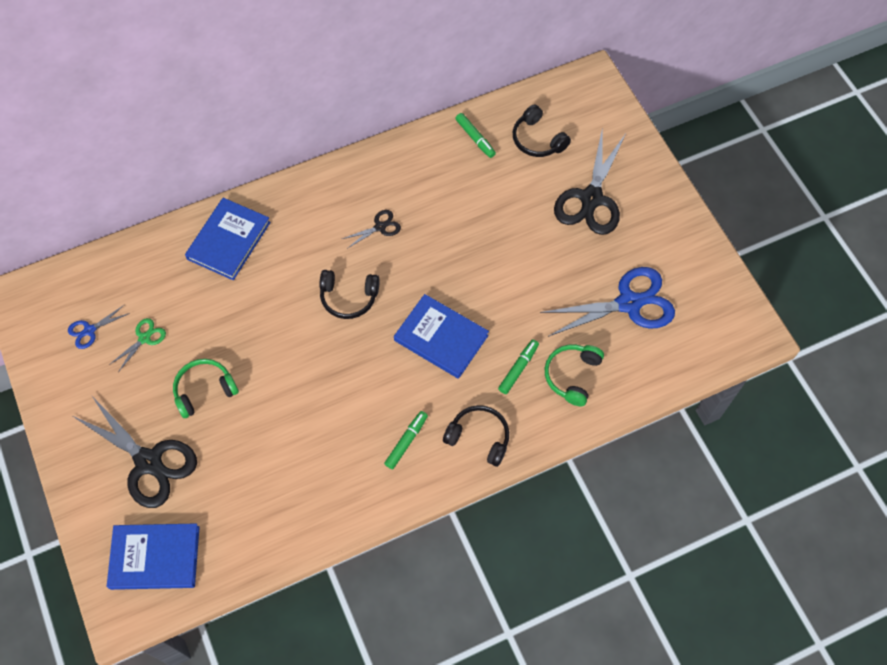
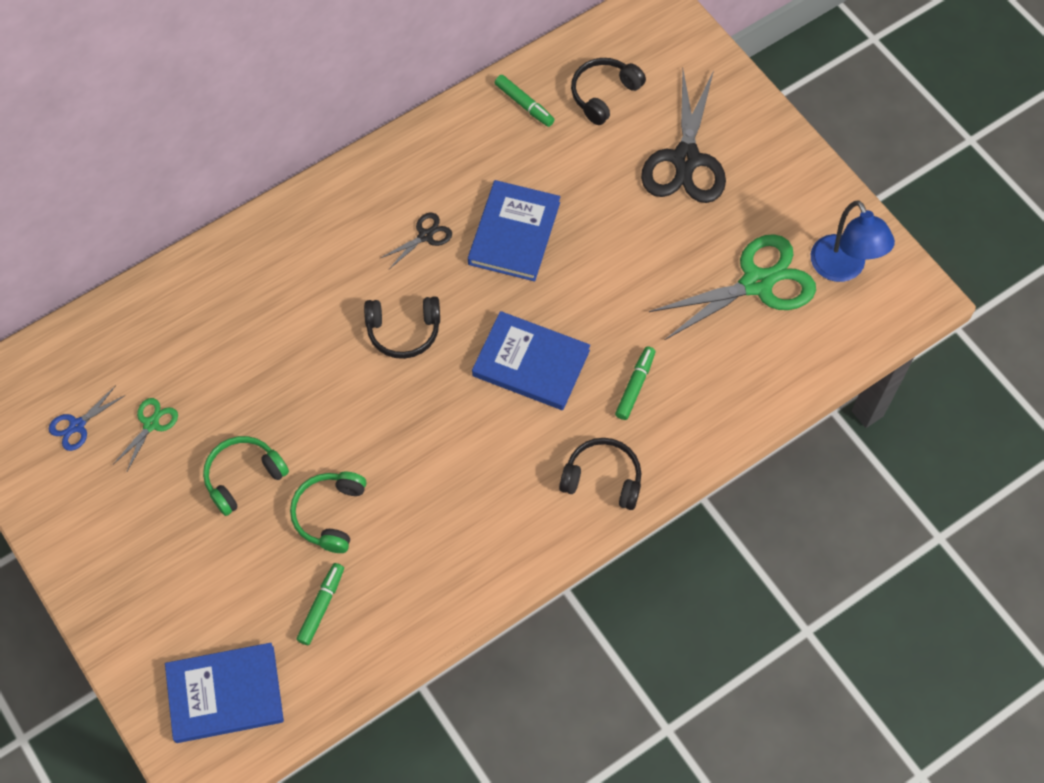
camera: 10 degrees left, 0 degrees up
black scissors [71,396,197,508] -> none
blue book [185,198,271,280] -> blue book moved to [468,180,560,281]
green marker [384,411,428,469] -> green marker moved to [296,563,344,645]
black headphones [513,104,571,157] -> black headphones turned 90 degrees clockwise [571,58,646,125]
blue scissors [540,267,675,337] -> green scissors [649,234,816,340]
green headphones [545,345,604,406] -> green headphones moved to [290,472,367,553]
none -> blue lamp [811,200,895,282]

